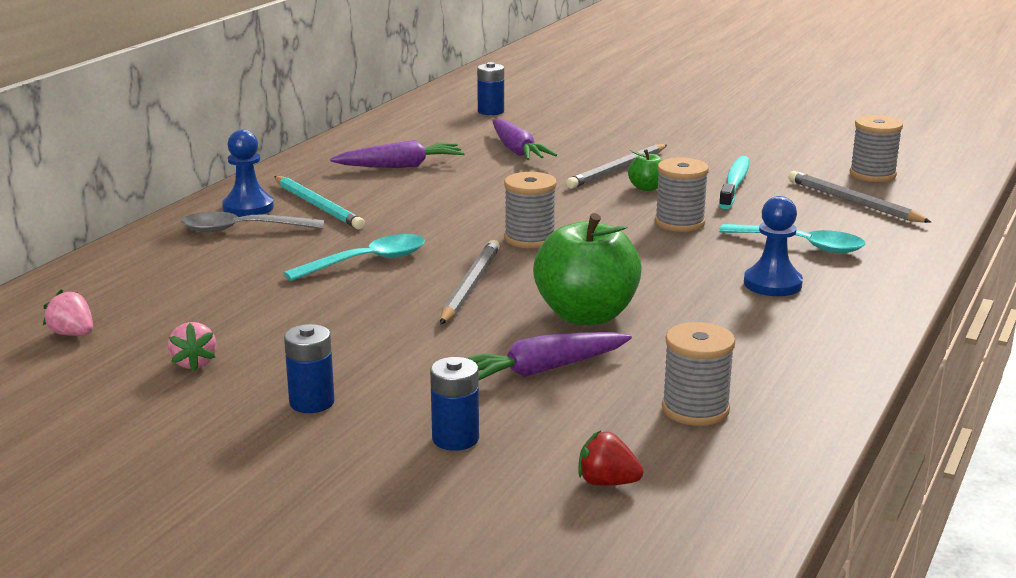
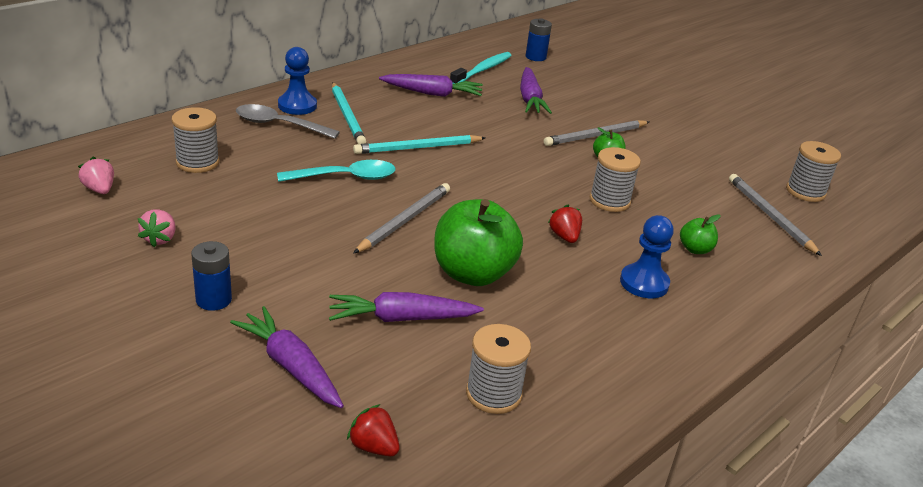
camera: 15 degrees right, 10 degrees up
blue battery [430,357,479,451] -> purple carrot [230,306,344,408]
grey spool [504,172,557,248] -> grey spool moved to [172,107,219,173]
turquoise toothbrush [719,156,749,209] -> turquoise toothbrush moved to [450,52,512,84]
turquoise spoon [719,224,865,253] -> green apple [680,214,720,254]
none -> turquoise pencil [353,135,485,154]
none -> red strawberry [548,205,582,243]

